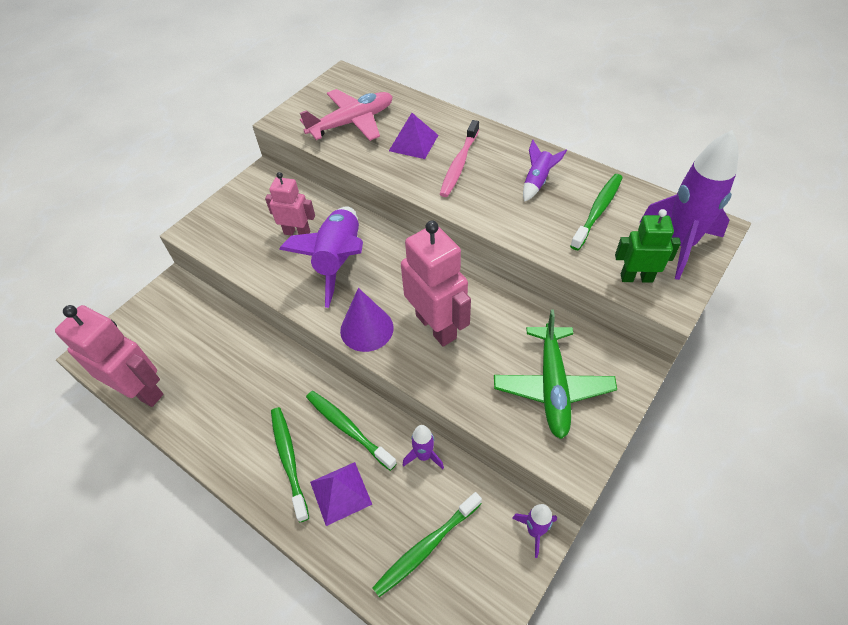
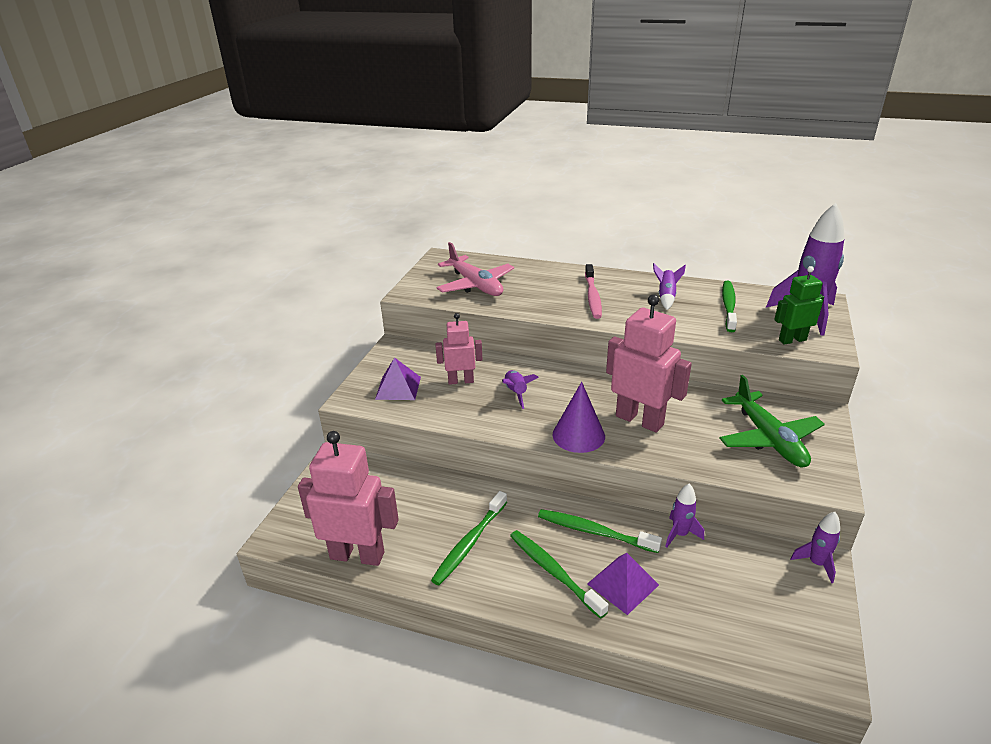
camera: 20 degrees left, 20 degrees down
purple rocket [279,206,363,308] -> purple rocket [502,370,539,409], size x0.49
pink plane [300,89,393,141] -> pink plane turned 105 degrees clockwise [436,242,514,296]
green toothbrush [372,492,482,597] -> green toothbrush moved to [431,491,507,585]
purple pyramid [389,113,438,159] -> purple pyramid moved to [375,357,421,400]

